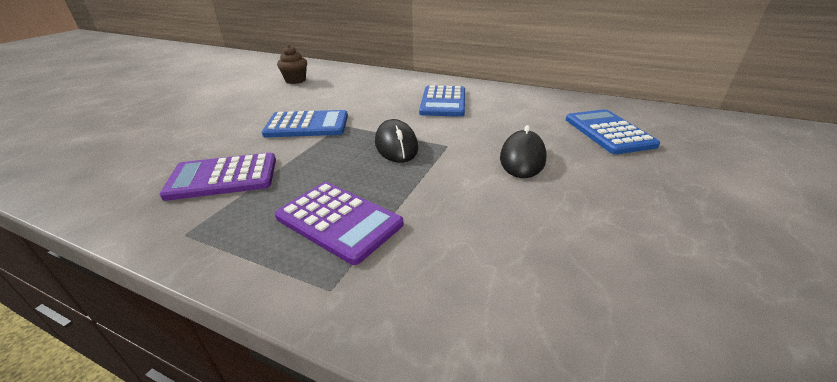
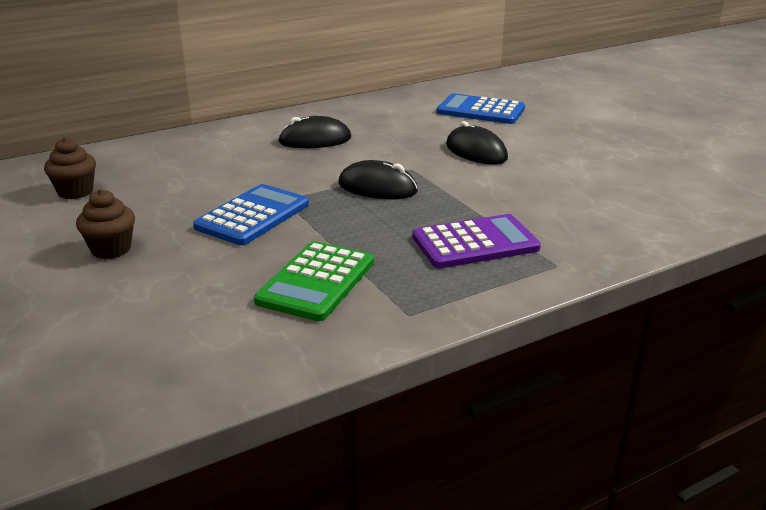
camera: 55 degrees left, 5 degrees down
purple calculator [160,153,276,201] -> green calculator [254,241,374,321]
blue calculator [419,85,465,117] -> black mouse [278,116,351,148]
none -> brown cupcake [76,189,135,259]

